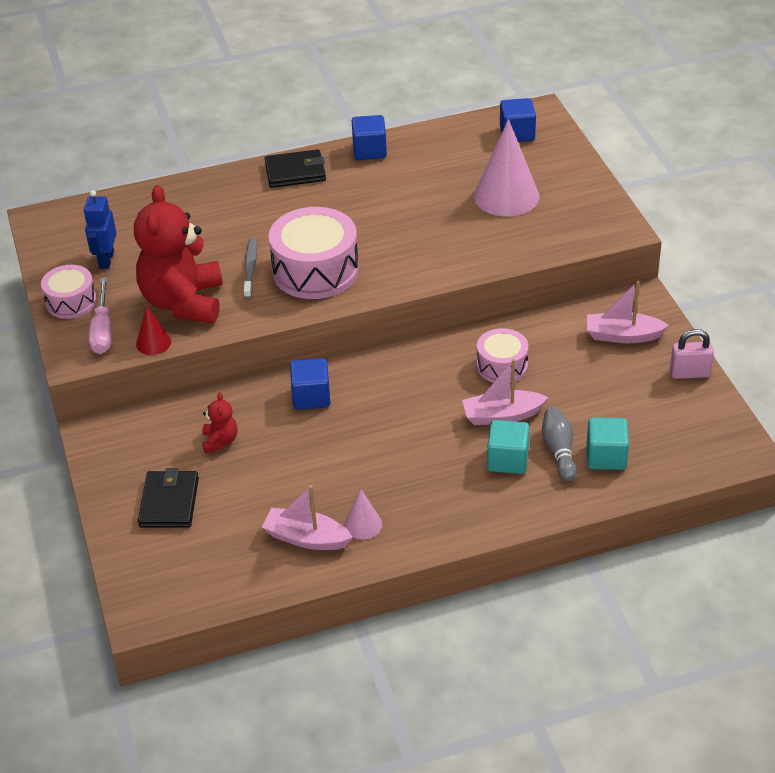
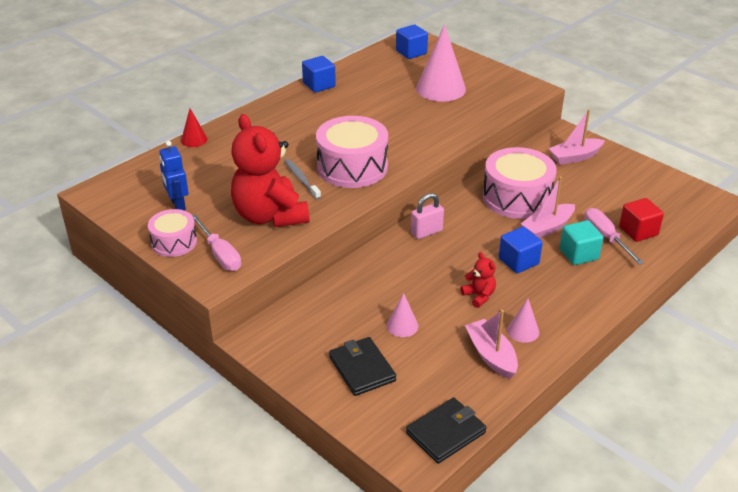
camera: 30 degrees left, 5 degrees down
red cone [136,306,171,355] -> red cone moved to [181,109,208,147]
red teddy bear [202,392,238,453] -> red teddy bear moved to [461,252,496,308]
pink boat [262,485,353,550] -> pink boat turned 75 degrees clockwise [465,310,518,379]
black wallet [265,149,326,188] -> black wallet moved to [406,397,487,464]
blue cube [290,358,330,410] -> blue cube moved to [499,226,543,273]
pink drum [477,328,528,383] -> pink drum [483,147,557,219], size x1.74
grey bowling pin [542,407,577,481] -> pink screwdriver [584,208,644,265]
turquoise cube [587,417,629,470] -> red cube [619,198,664,242]
pink padlock [670,329,714,379] -> pink padlock moved to [411,193,444,239]
none -> pink cone [387,293,418,337]

